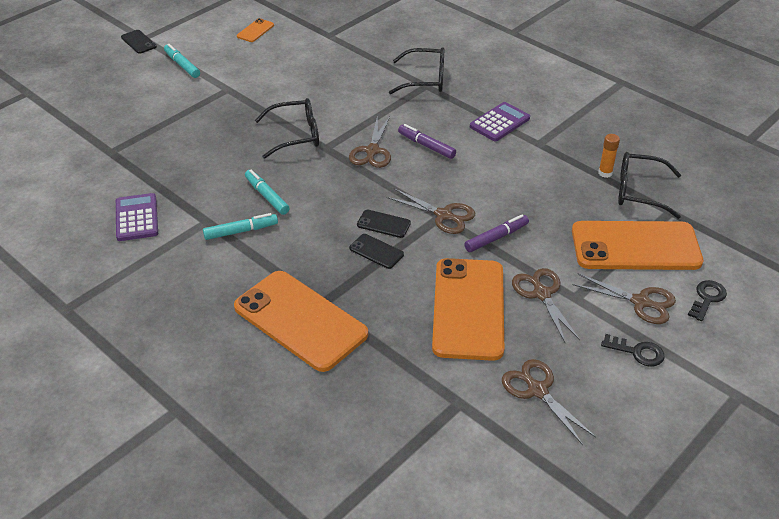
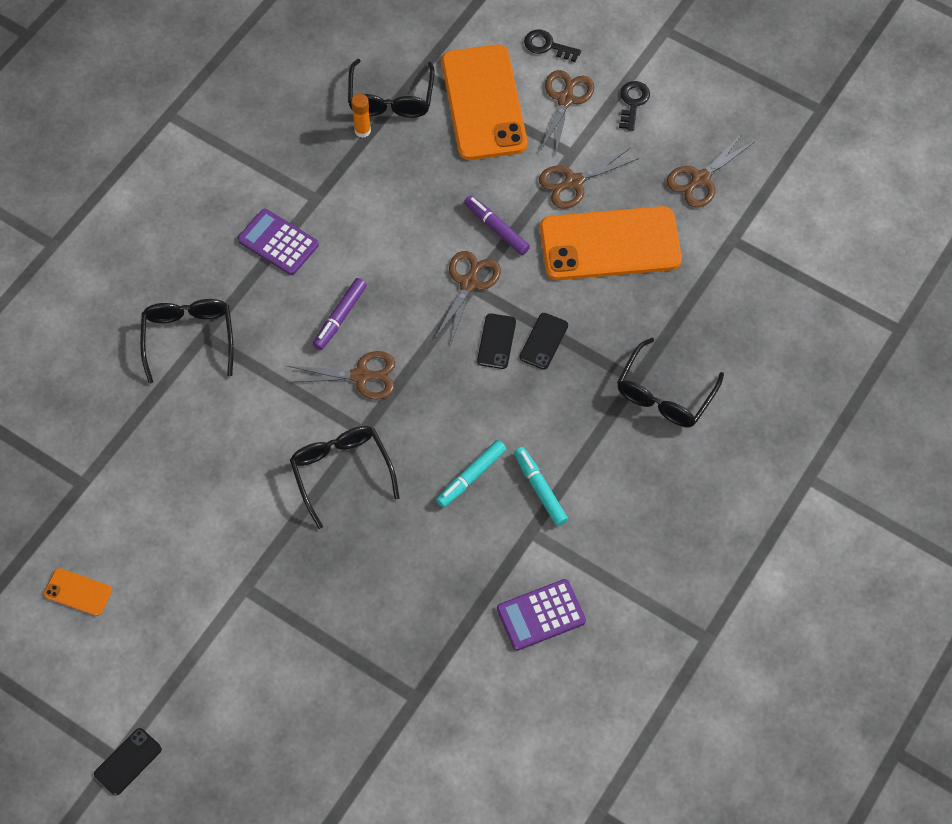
camera: 100 degrees left, 20 degrees up
turquoise marker [164,44,200,78] -> none
orange phone [234,271,368,372] -> black glasses [617,338,724,427]

